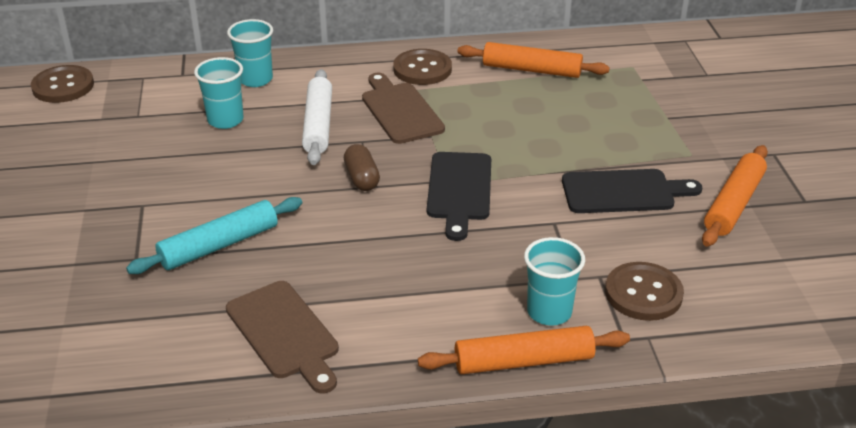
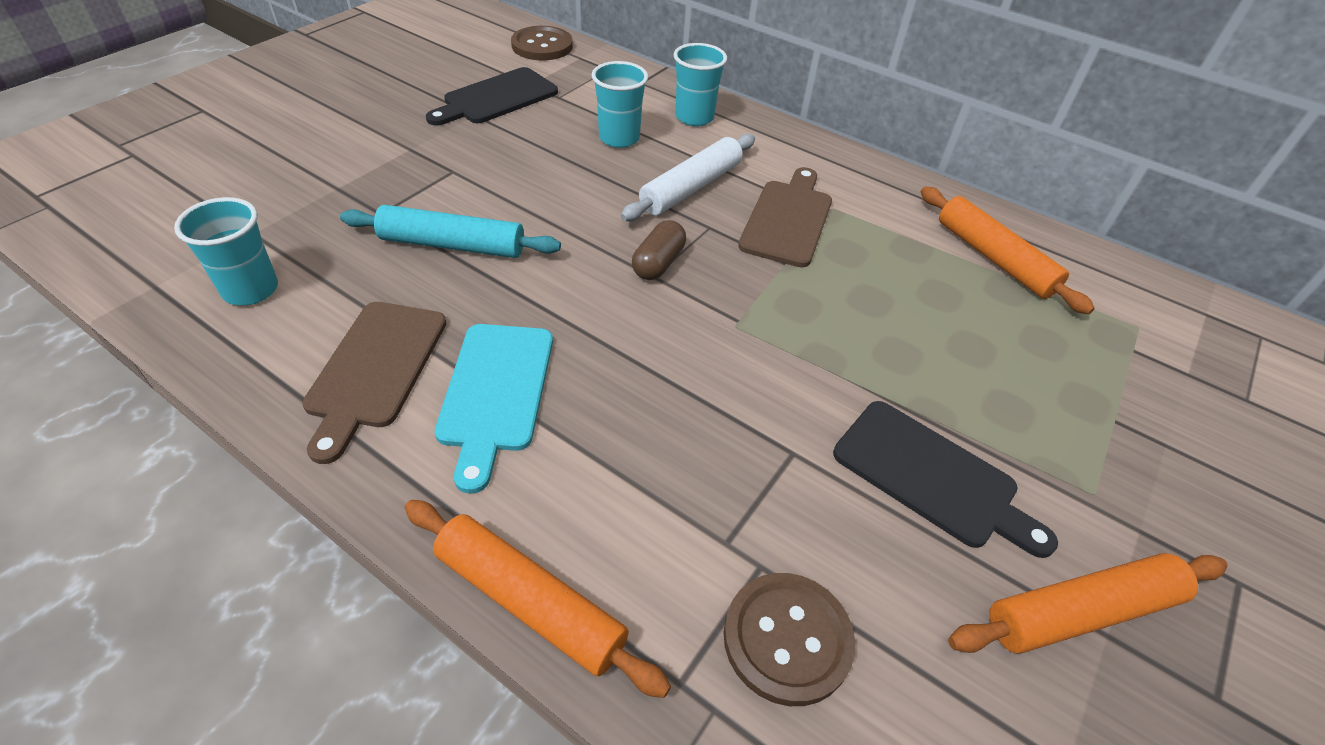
camera: 40 degrees right, 10 degrees up
brown button [393,49,452,85] -> none
black cutting board [427,152,491,241] -> black cutting board moved to [426,67,558,126]
turquoise cup [524,237,585,326] -> turquoise cup moved to [174,197,278,305]
none -> turquoise cutting board [435,324,553,494]

